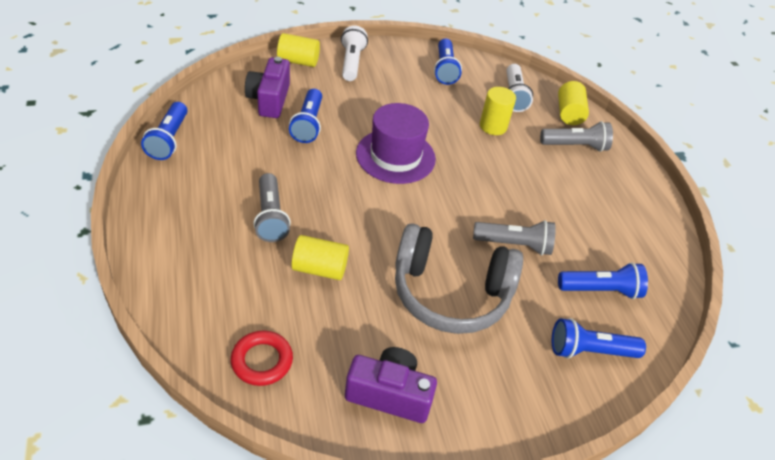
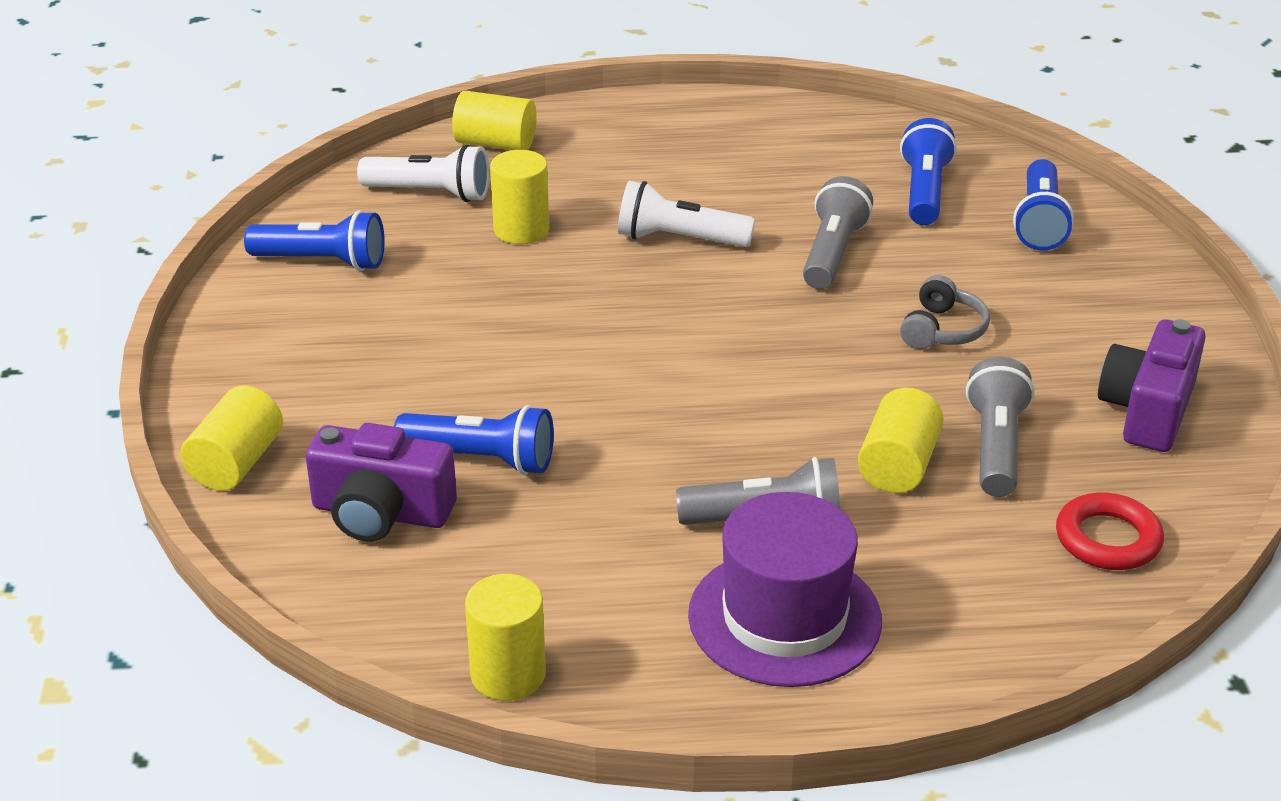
camera: 75 degrees left, 10 degrees down
blue flashlight [141,102,188,160] -> yellow cylinder [465,574,546,701]
white flashlight [341,25,368,81] -> white flashlight moved to [618,181,755,247]
purple hat [356,103,436,184] -> purple hat moved to [688,492,882,687]
grey headphones [395,223,523,334] -> grey headphones [900,275,990,349], size x0.43
grey flashlight [540,121,613,152] -> grey flashlight moved to [966,357,1034,497]

